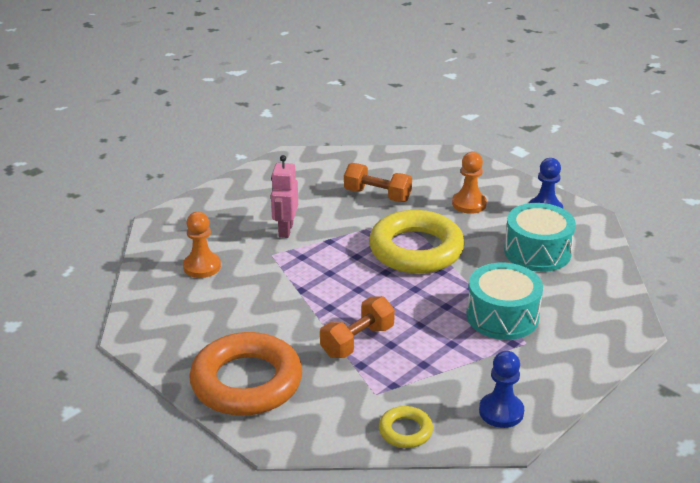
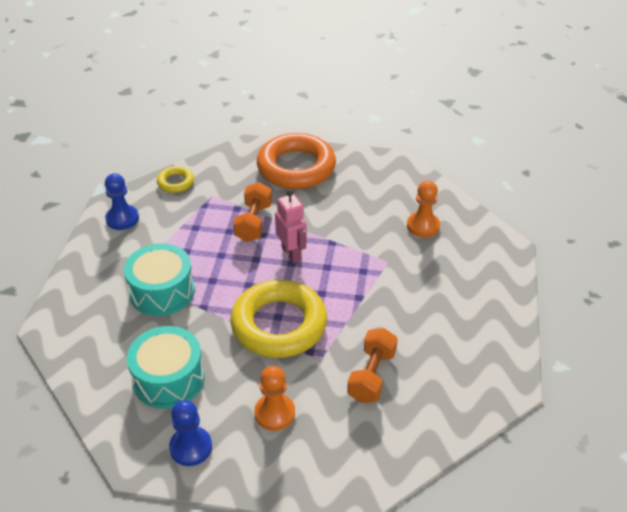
camera: 145 degrees right, 10 degrees up
pink robot [271,155,298,238] -> pink robot moved to [275,190,307,263]
orange dumbbell [344,163,412,202] -> orange dumbbell turned 60 degrees counterclockwise [347,328,398,403]

